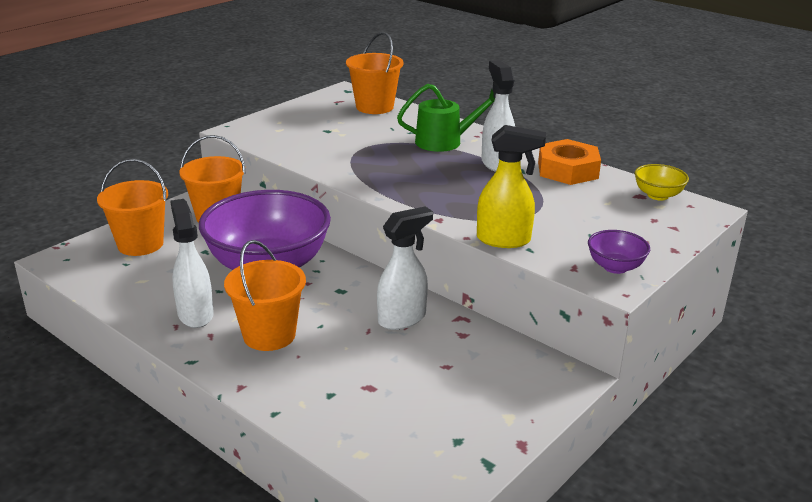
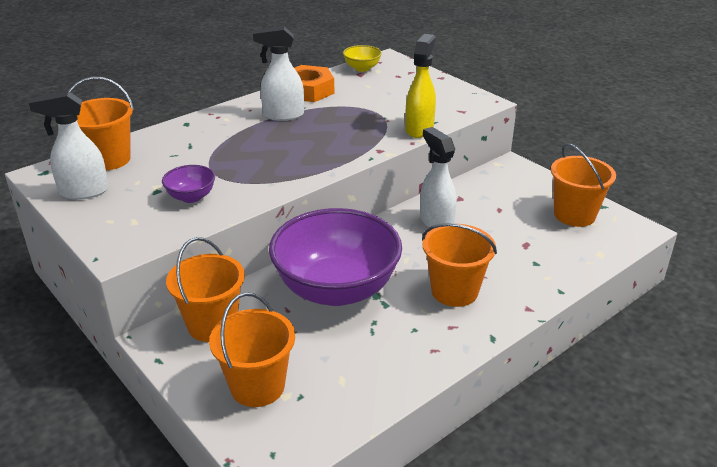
camera: 80 degrees left, 5 degrees up
white spray bottle [170,199,214,328] -> white spray bottle moved to [29,91,109,200]
green watering can [397,84,495,152] -> none
purple bowl [588,230,650,274] -> purple bowl moved to [162,165,215,203]
none -> orange bucket [551,143,616,227]

